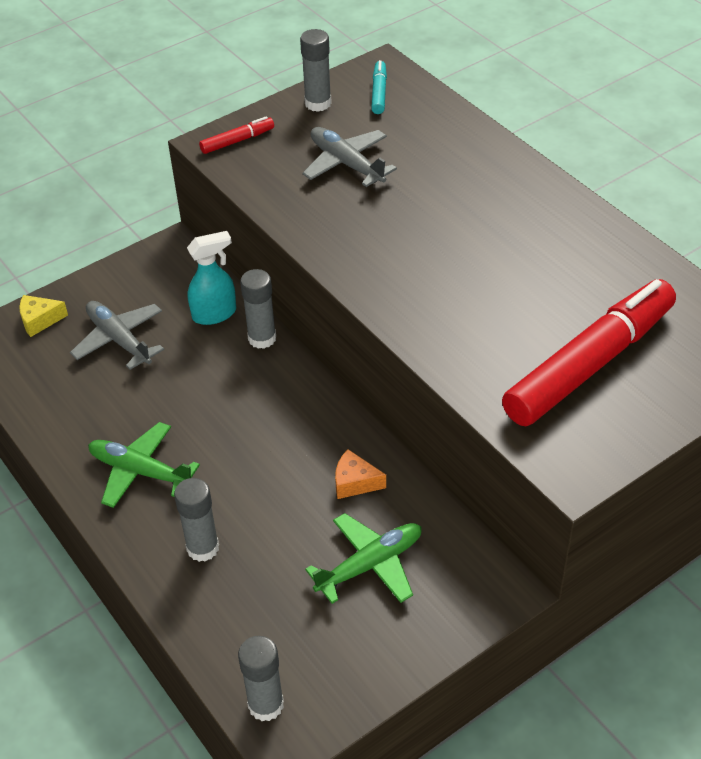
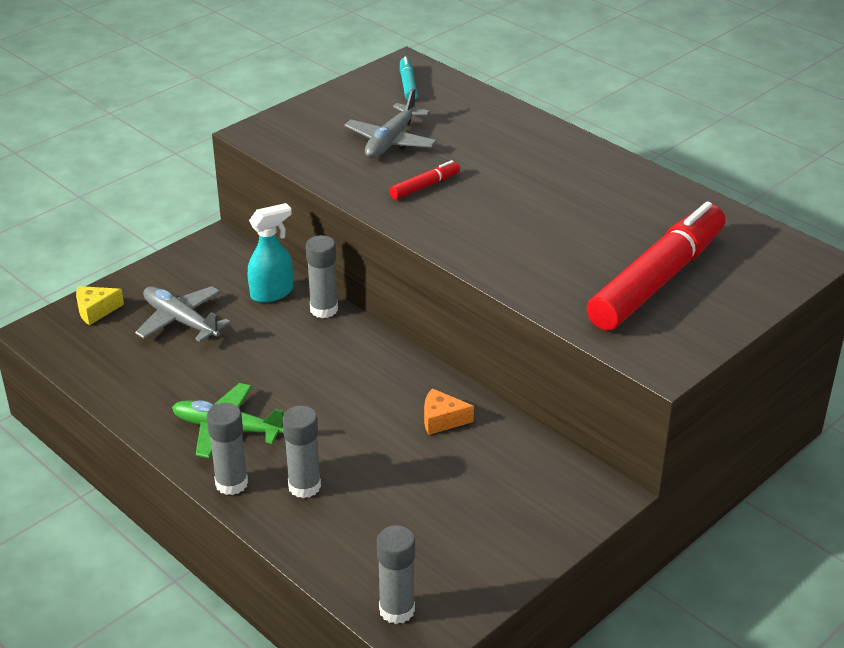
camera: 10 degrees left, 10 degrees down
red marker [199,116,274,154] -> red marker moved to [389,160,460,200]
grey glue stick [300,29,332,112] -> grey glue stick moved to [207,403,248,495]
grey plane [302,127,397,187] -> grey plane turned 105 degrees counterclockwise [345,88,437,158]
green plane [305,513,422,604] -> none

